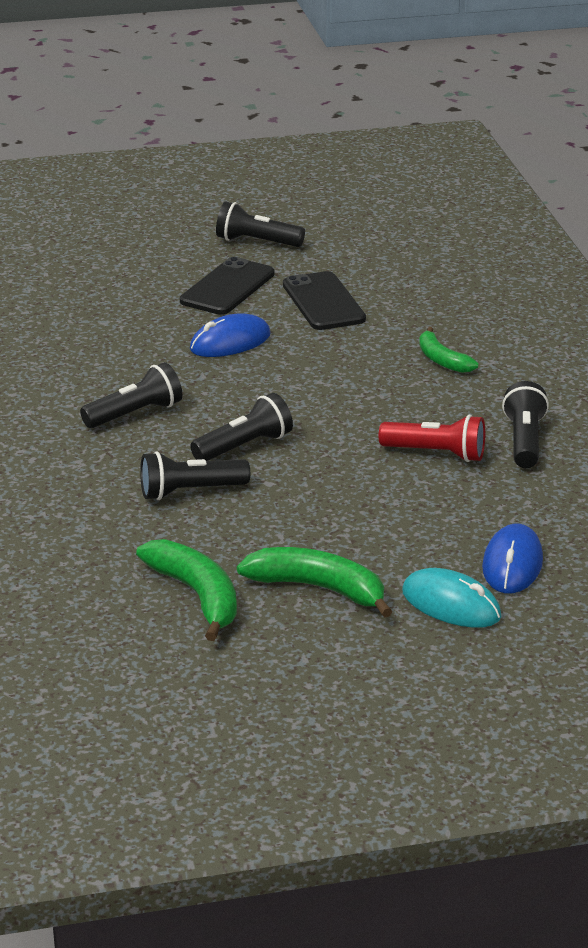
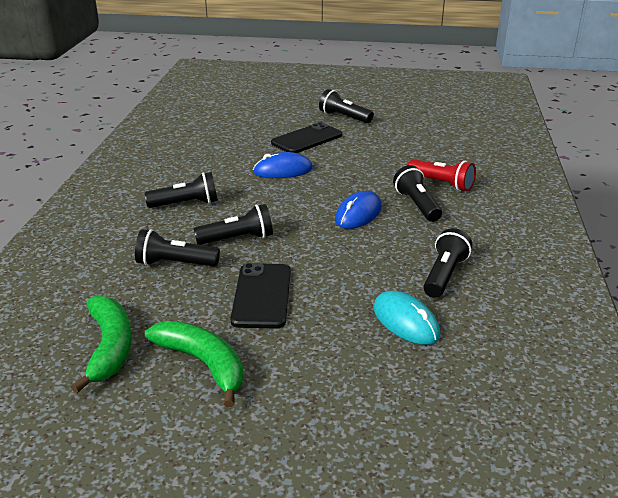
camera: 20 degrees right, 0 degrees up
black phone [283,271,366,330] -> black phone moved to [230,263,291,328]
red flashlight [379,415,485,462] -> red flashlight moved to [408,159,476,191]
turquoise mouse [402,568,502,628] -> turquoise mouse moved to [373,291,440,345]
green banana [419,327,479,373] -> black flashlight [393,165,442,222]
blue mouse [482,524,543,593] -> blue mouse moved to [335,191,382,229]

